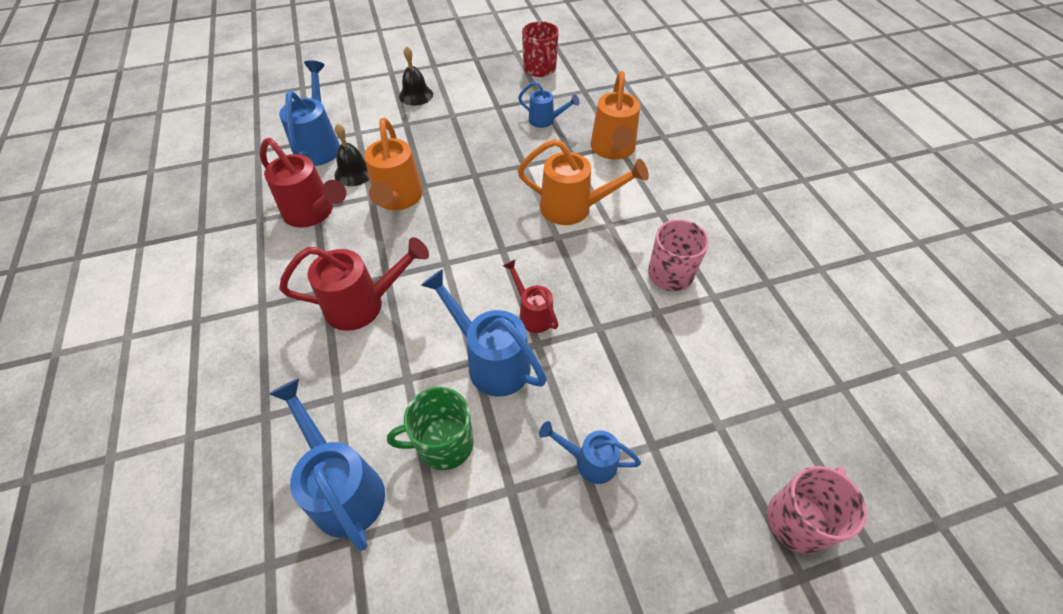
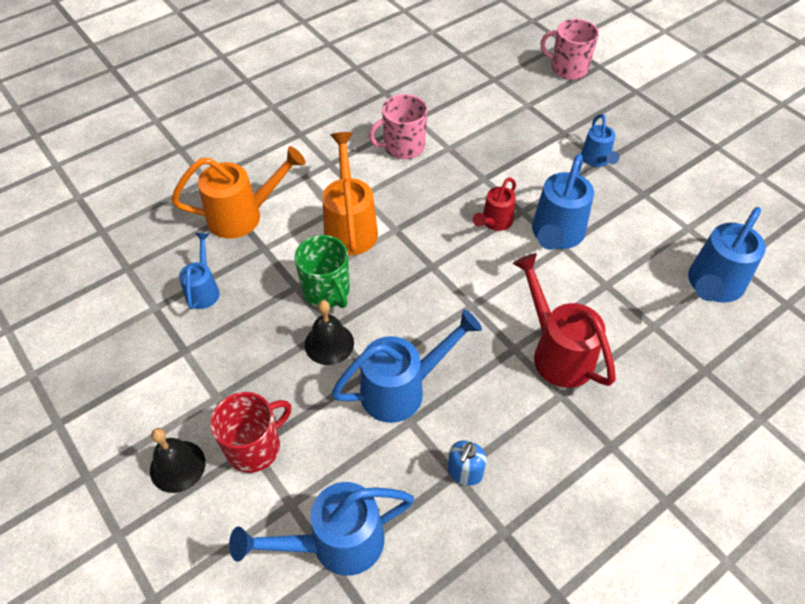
camera: 110 degrees left, 0 degrees up
red watering can [260,138,346,228] -> blue soap dispenser [448,441,487,486]
black bell [335,123,370,186] -> black bell moved to [305,300,354,365]
orange watering can [364,118,423,210] -> blue watering can [332,310,482,423]
green mug [387,387,474,470] -> green mug moved to [295,235,350,308]
red mug [522,21,559,77] -> red mug moved to [210,392,291,473]

